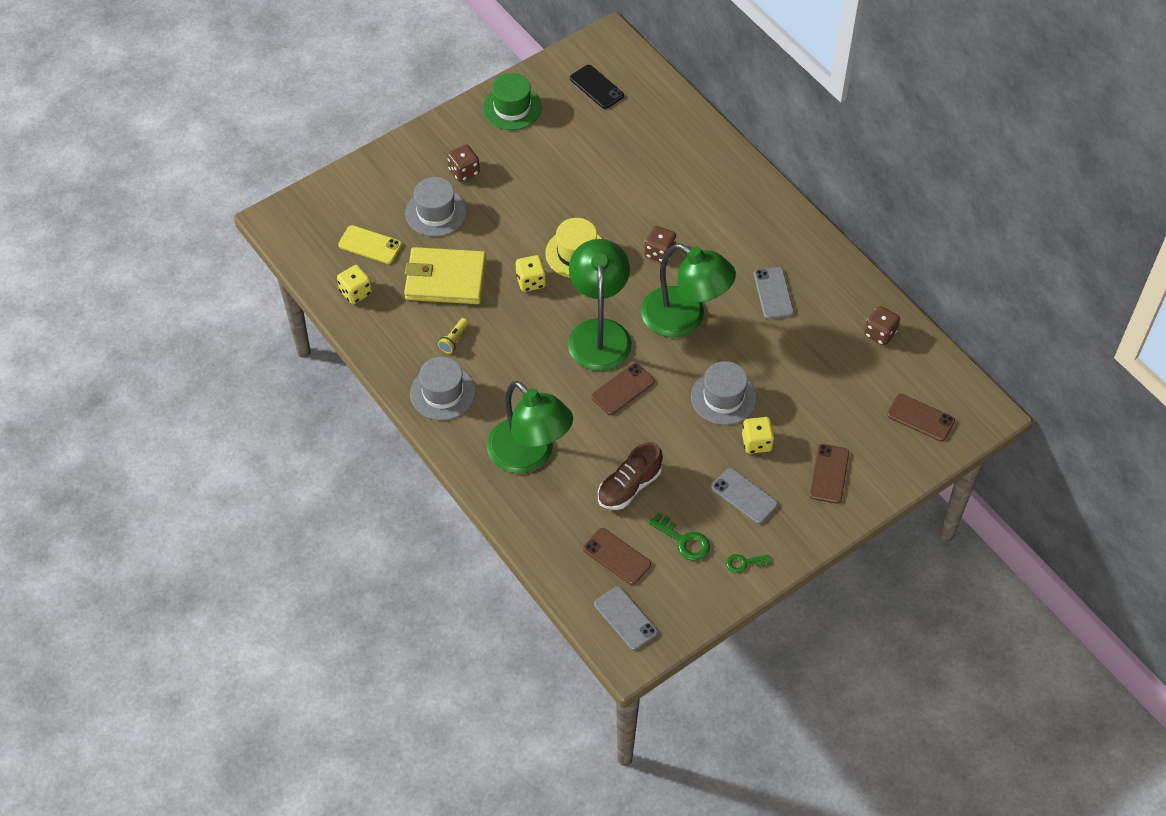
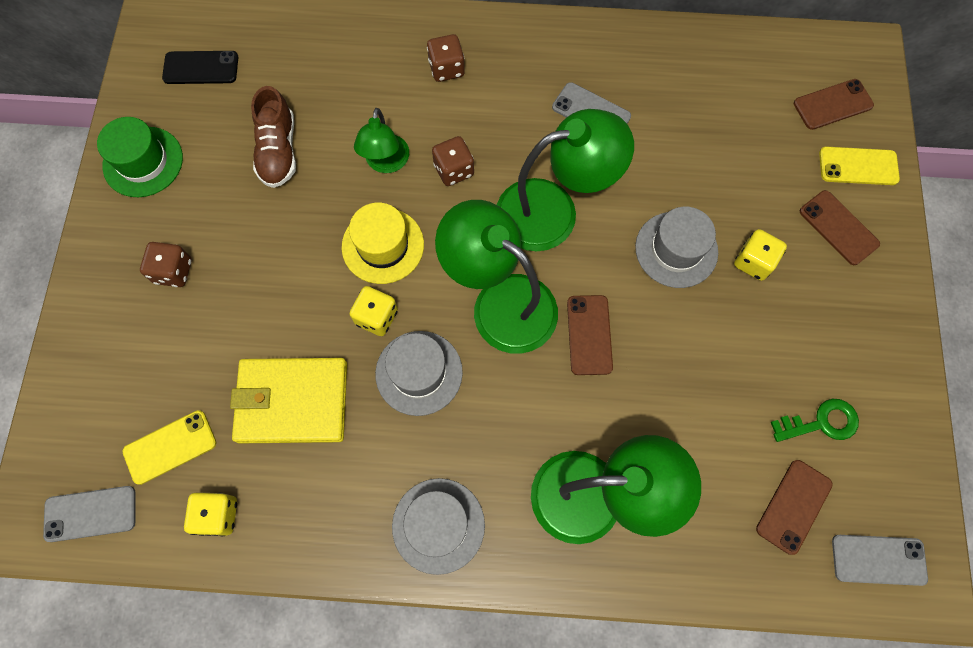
camera: 50 degrees left, 15 degrees up
yellow wallet [404,247,486,304] -> yellow wallet turned 45 degrees clockwise [230,358,347,443]
grey hat [405,177,467,237] -> grey hat moved to [375,331,463,416]
yellow flashlight [438,318,469,353] -> none
brown phone [583,528,651,585] -> brown phone turned 45 degrees counterclockwise [756,460,833,555]
brown shoe [598,442,663,510] -> brown shoe moved to [251,86,296,188]
grey phone [711,468,778,524] -> grey phone moved to [43,486,135,542]
green key [726,554,771,573] -> none
brown dice [864,306,900,346] -> brown dice moved to [427,34,465,82]
none -> green lamp [354,108,409,173]
none -> yellow phone [819,147,900,185]

